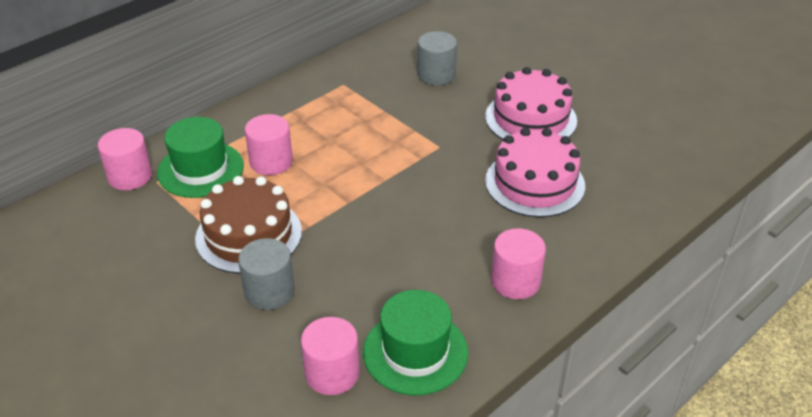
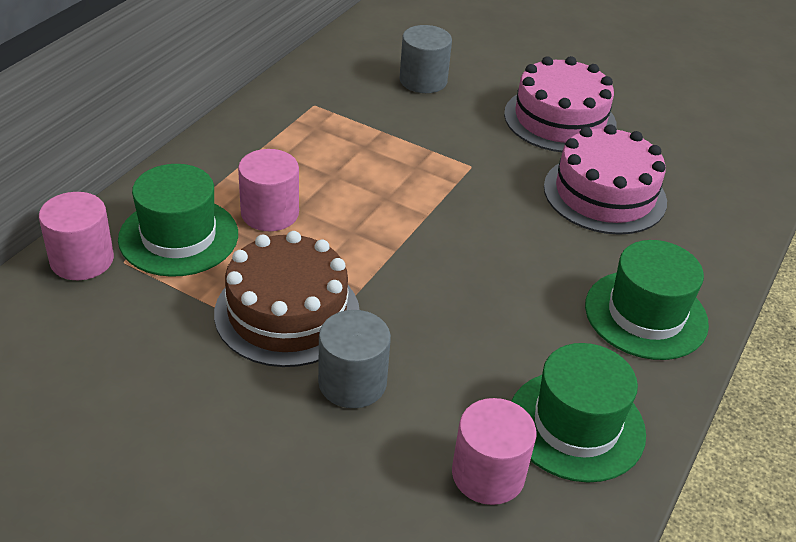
camera: 20 degrees left, 0 degrees up
pink cylinder [491,228,546,299] -> green hat [585,240,709,360]

